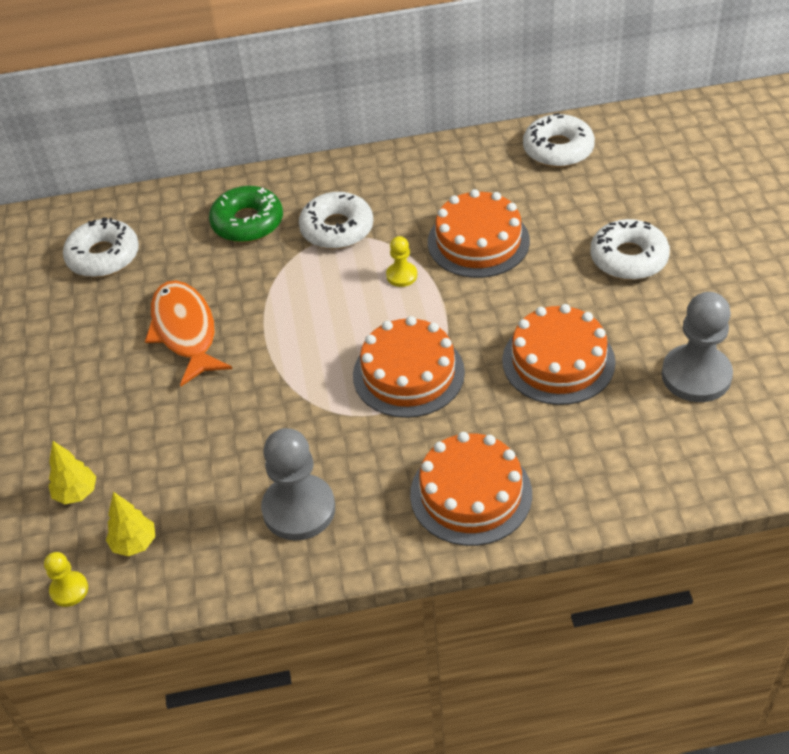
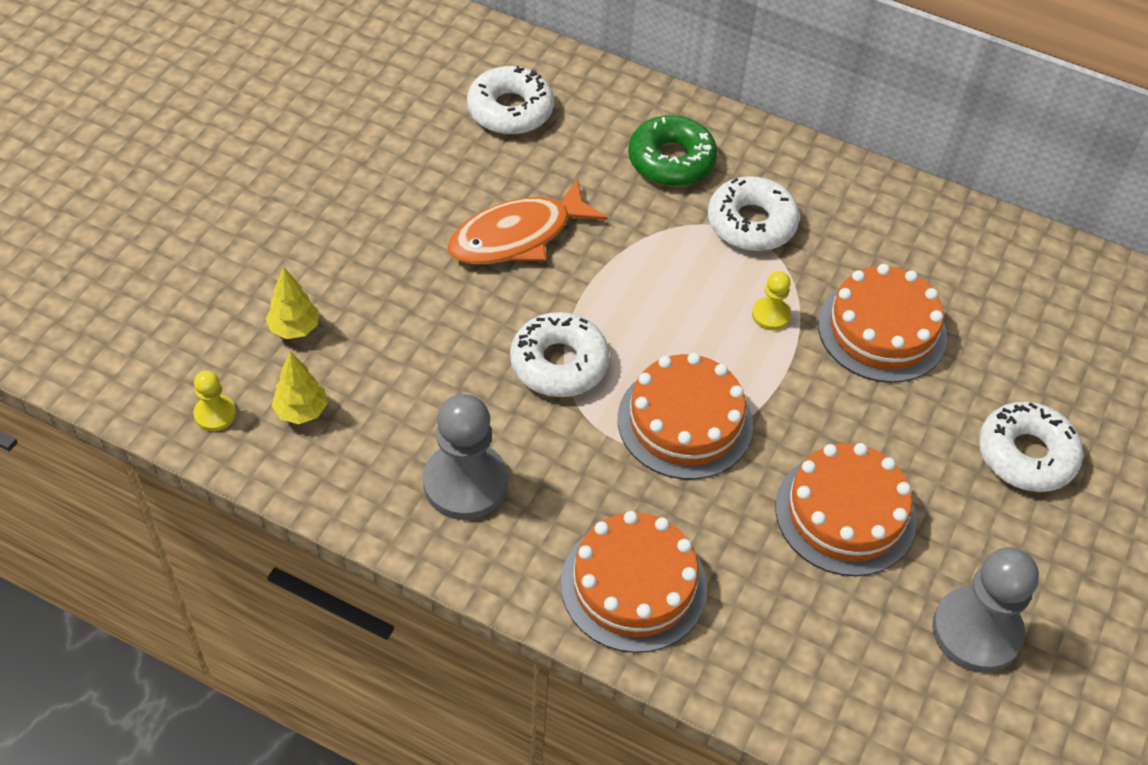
camera: 30 degrees right, 5 degrees up
orange fish [145,281,232,386] -> orange fish turned 135 degrees counterclockwise [447,179,607,264]
white donut [523,113,595,167] -> white donut moved to [510,312,610,397]

